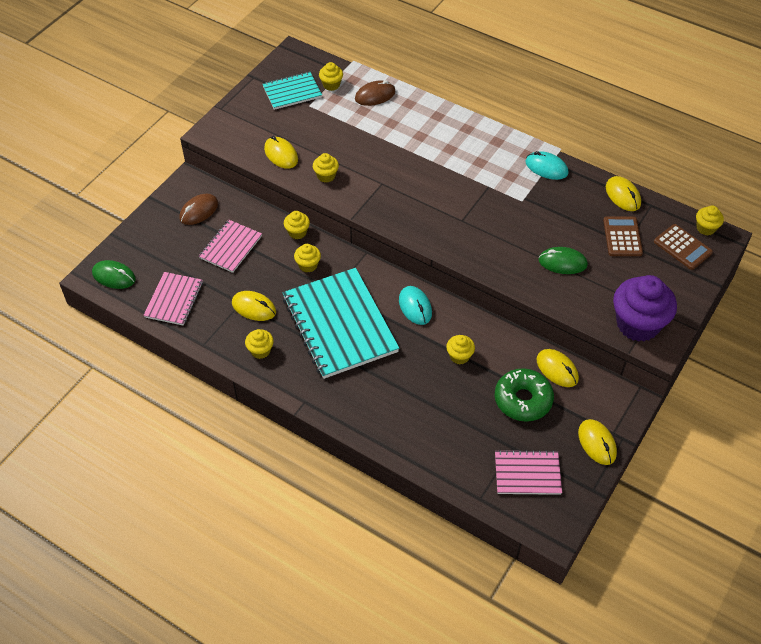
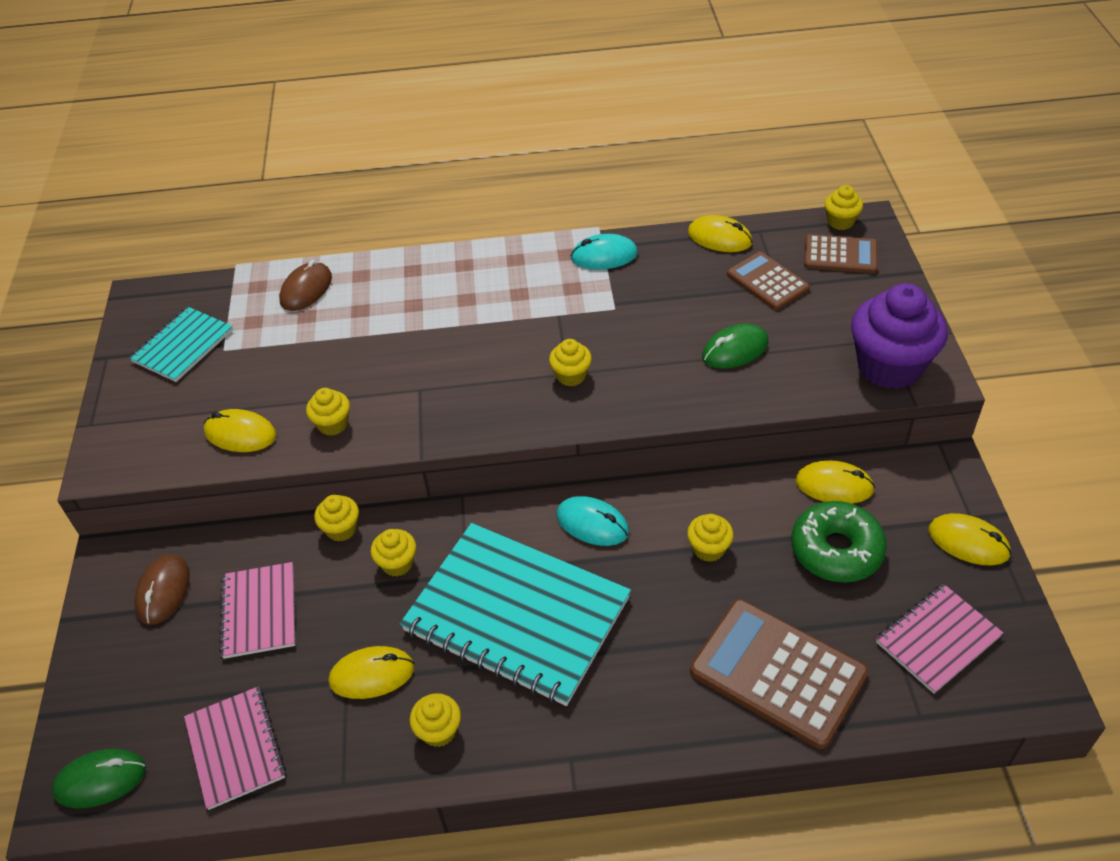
camera: 35 degrees left, 5 degrees down
yellow cupcake [319,62,343,91] -> yellow cupcake moved to [549,339,592,386]
none -> brown calculator [690,600,868,749]

